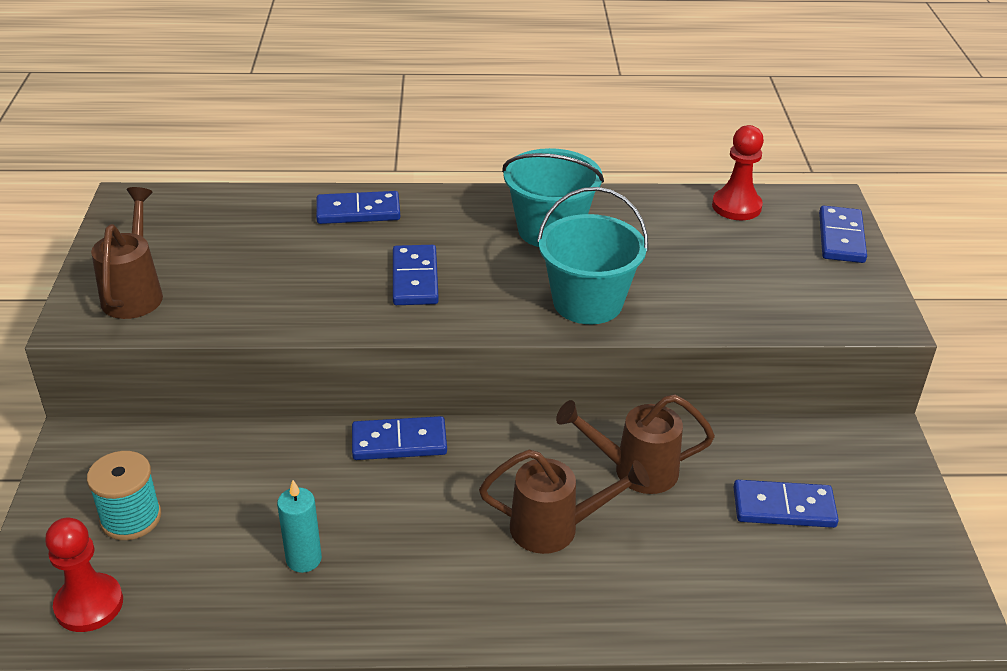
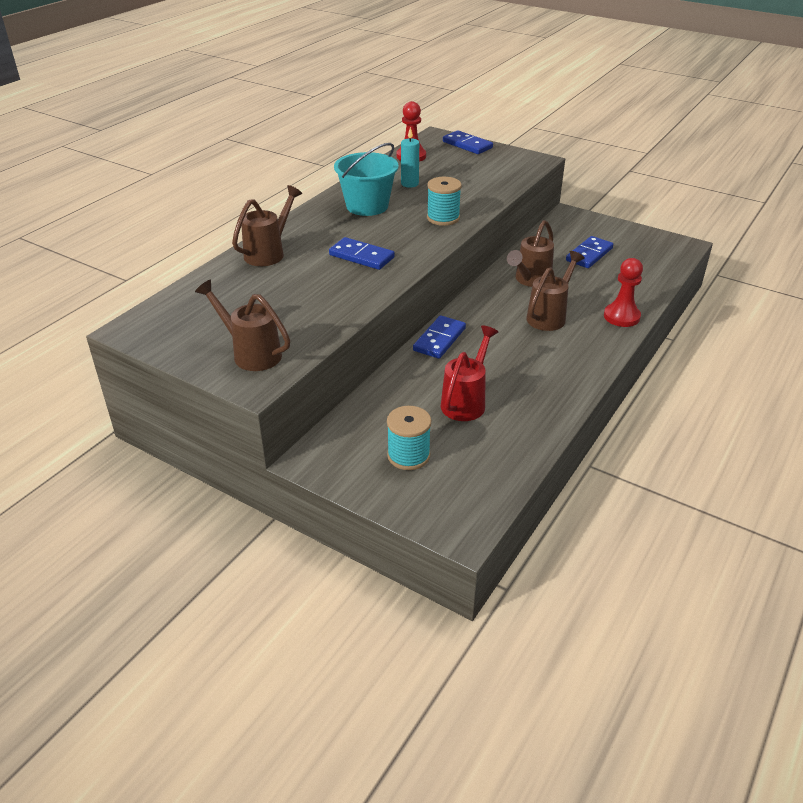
camera: 55 degrees left, 0 degrees up
red pawn [45,518,123,632] -> red pawn moved to [604,258,643,327]
turquoise candle [277,480,322,573] -> turquoise candle moved to [401,127,419,188]
blue domino [316,191,400,224] -> brown watering can [232,185,302,266]
turquoise bucket [537,187,648,324] -> turquoise spool [427,177,462,226]
none -> red watering can [441,325,498,421]

